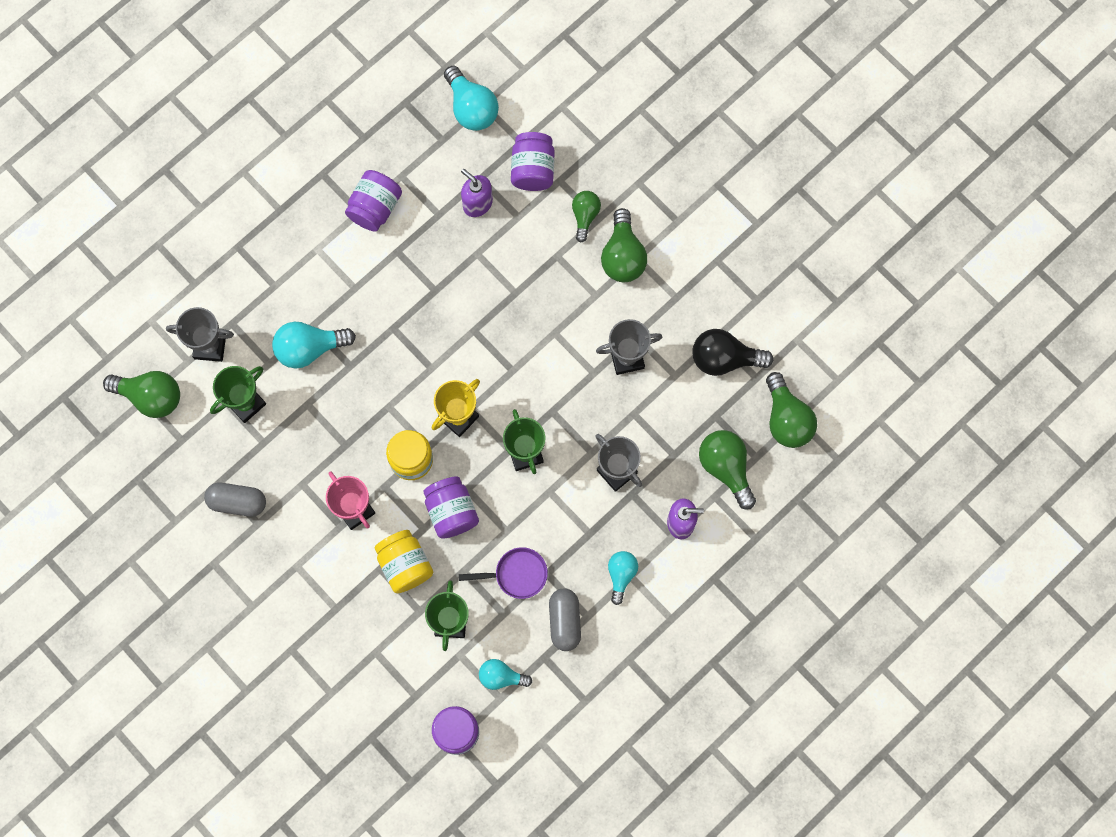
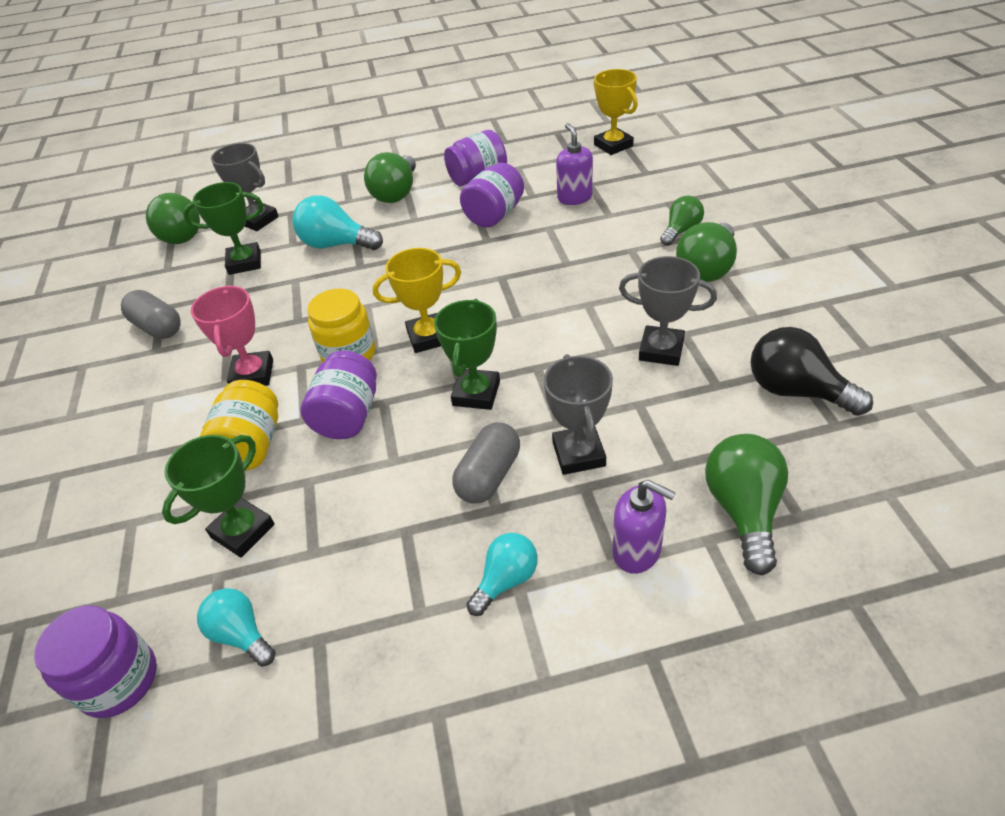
camera: 35 degrees right, 30 degrees down
turquoise light bulb [444,66,499,131] -> yellow trophy [593,69,638,155]
purple pan [459,547,548,599] -> none
purple jar [511,132,555,191] -> purple jar moved to [460,163,524,228]
grey capsule [549,589,581,651] -> grey capsule moved to [452,422,520,504]
green light bulb [766,372,817,448] -> green light bulb moved to [364,152,416,203]

